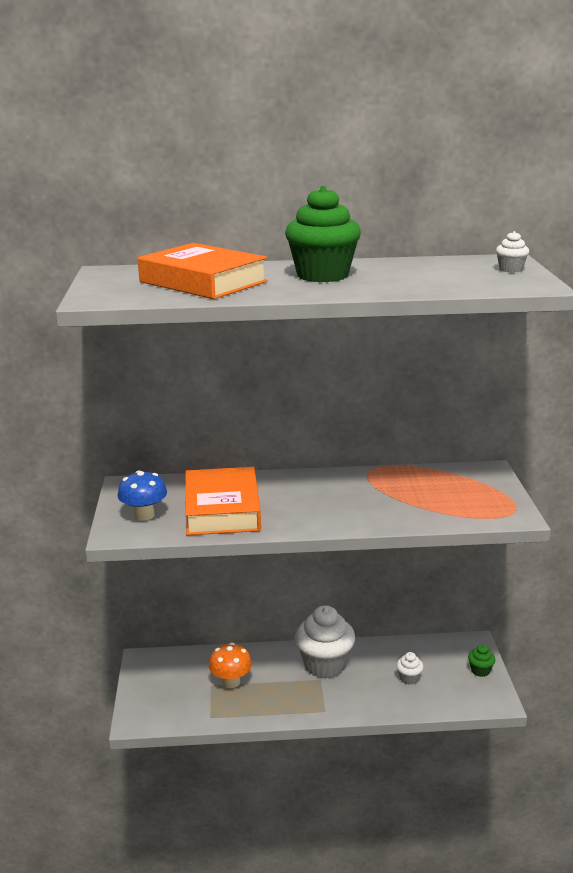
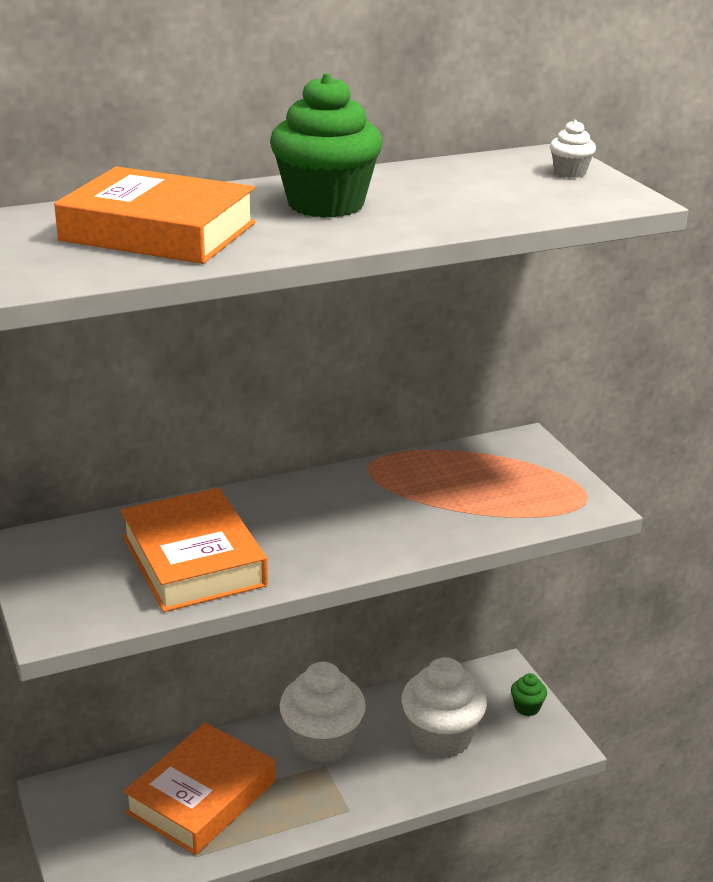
camera: 20 degrees left, 5 degrees up
blue mushroom [118,470,167,521] -> none
orange mushroom [209,643,252,688] -> orange book [123,723,275,855]
white cupcake [396,652,424,685] -> white cupcake [401,657,487,758], size x2.26

